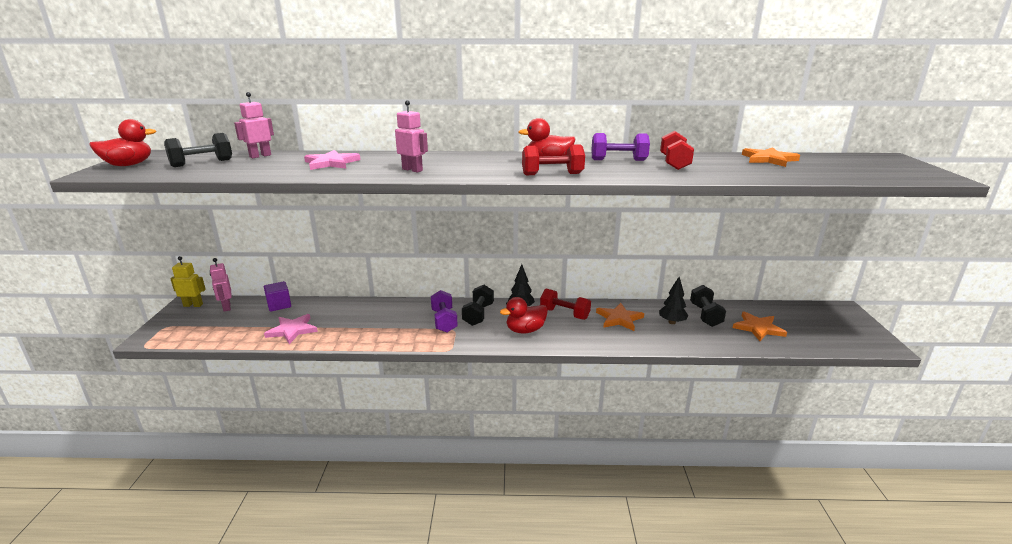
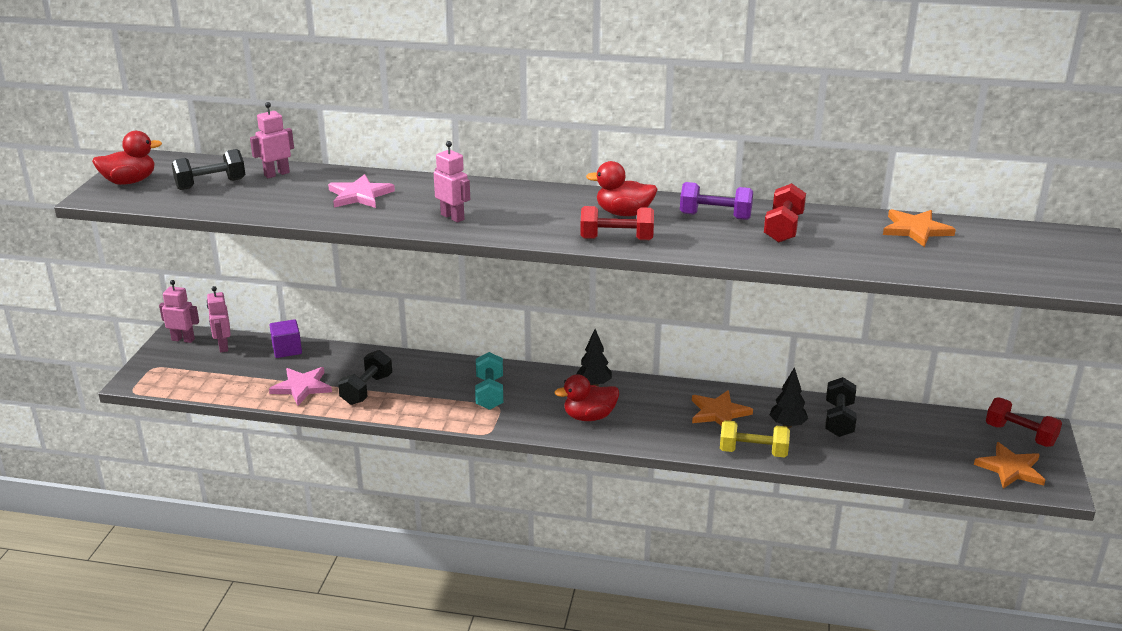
camera: 10 degrees right, 5 degrees up
yellow robot [170,256,206,307] -> pink robot [159,280,199,343]
purple dumbbell [431,290,458,332] -> turquoise dumbbell [475,352,503,410]
black dumbbell [462,285,494,326] -> black dumbbell moved to [338,350,392,405]
red dumbbell [540,289,591,320] -> red dumbbell moved to [986,397,1062,447]
orange star [733,311,787,341] -> orange star moved to [974,442,1045,488]
none -> yellow dumbbell [720,420,790,458]

